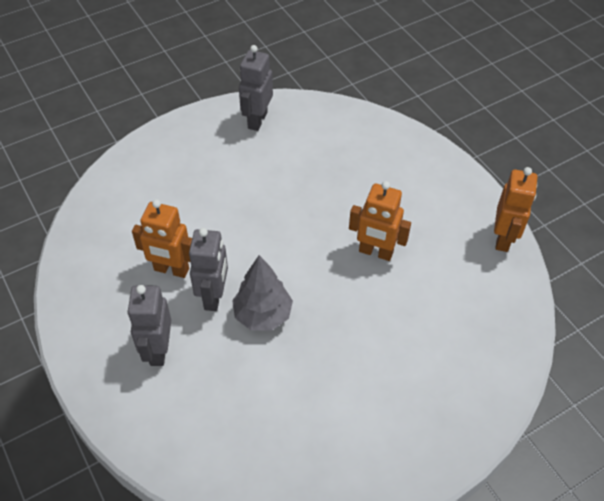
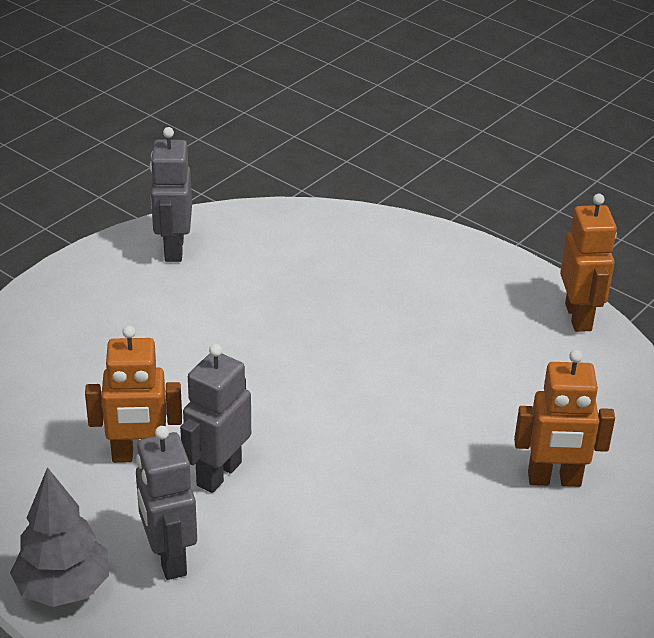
camera: 20 degrees left, 15 degrees down
grey robot [189,228,228,311] -> grey robot turned 135 degrees counterclockwise [180,344,251,493]
grey tree [232,255,293,331] -> grey tree moved to [10,467,109,607]
orange robot [349,181,411,261] -> orange robot moved to [514,350,615,487]

